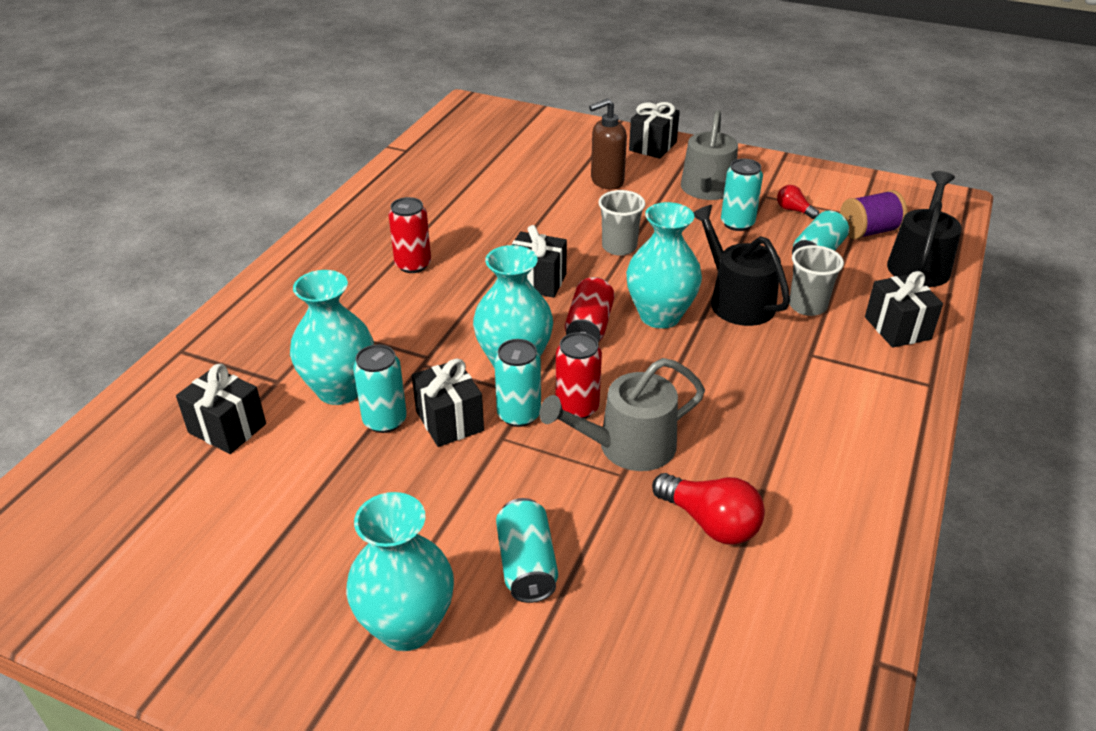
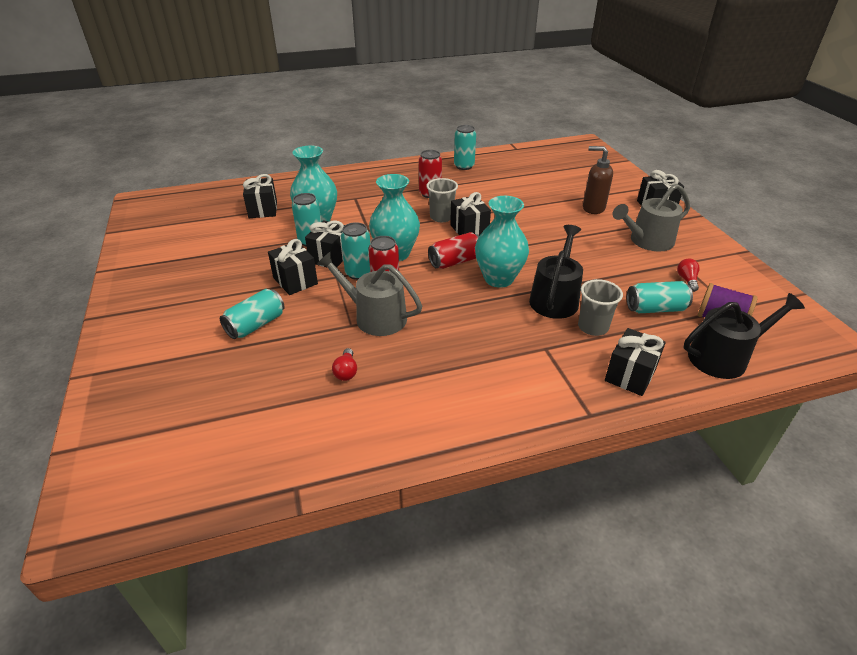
camera: 50 degrees right, 0 degrees up
turquoise vase [346,492,454,651] -> none
grey cup [598,190,645,256] -> grey cup moved to [426,178,458,222]
red light bulb [652,473,765,545] -> red light bulb [332,348,357,381], size x0.56
turquoise can [721,159,763,231] -> turquoise can moved to [454,125,476,170]
none -> black gift [268,239,318,295]

